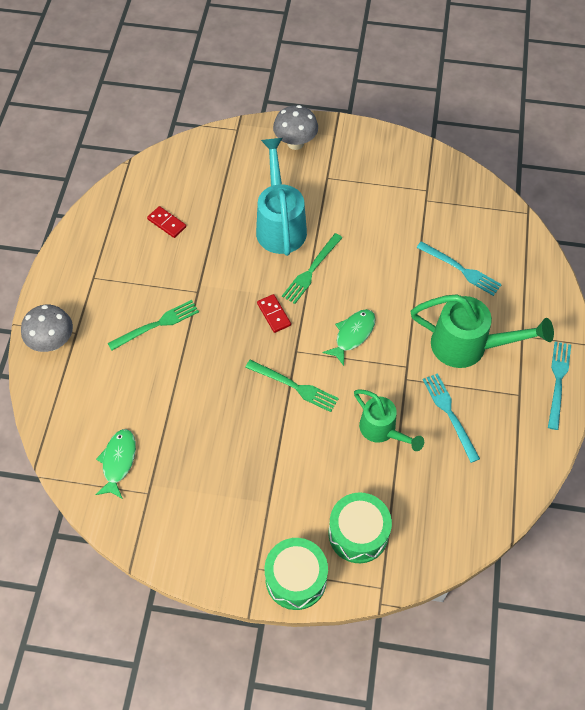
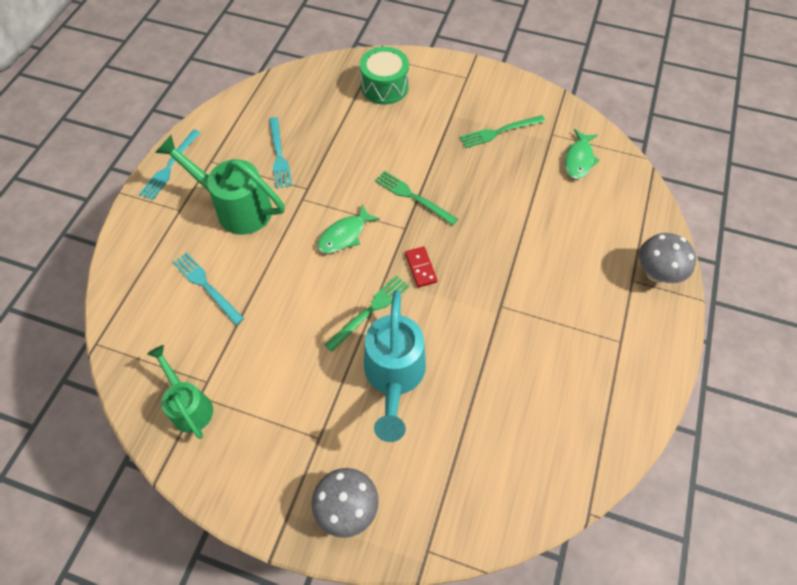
camera: 170 degrees left, 0 degrees up
green fork [108,300,199,351] -> green fork moved to [460,115,545,148]
red domino [147,206,186,238] -> none
green drum [265,538,328,610] -> none
green watering can [354,389,424,451] -> green watering can moved to [147,345,213,439]

